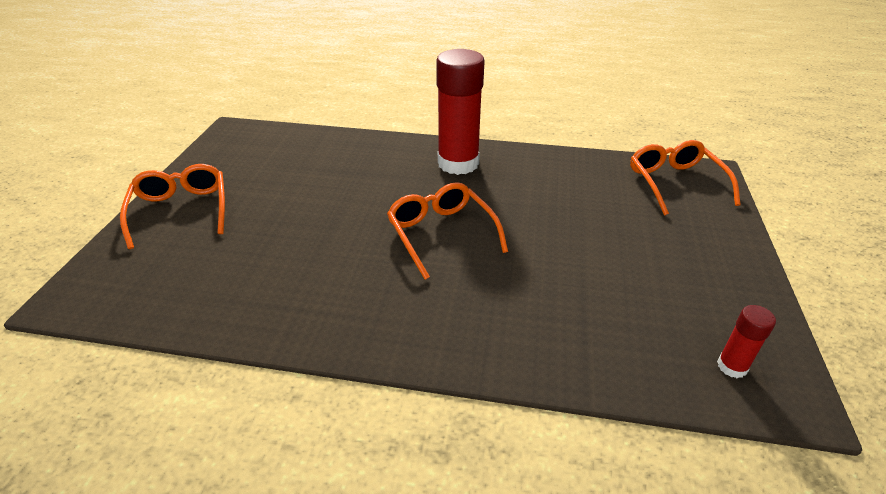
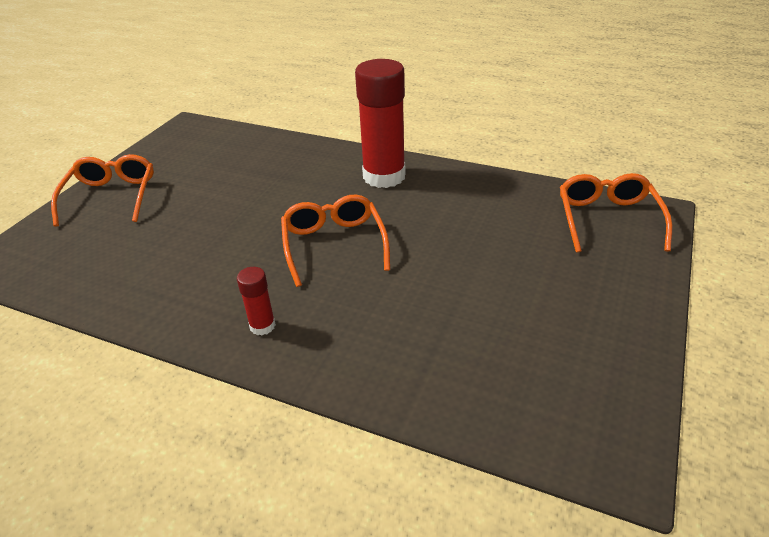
camera: 15 degrees right, 0 degrees up
red glue stick [717,305,776,378] -> red glue stick moved to [237,267,276,335]

